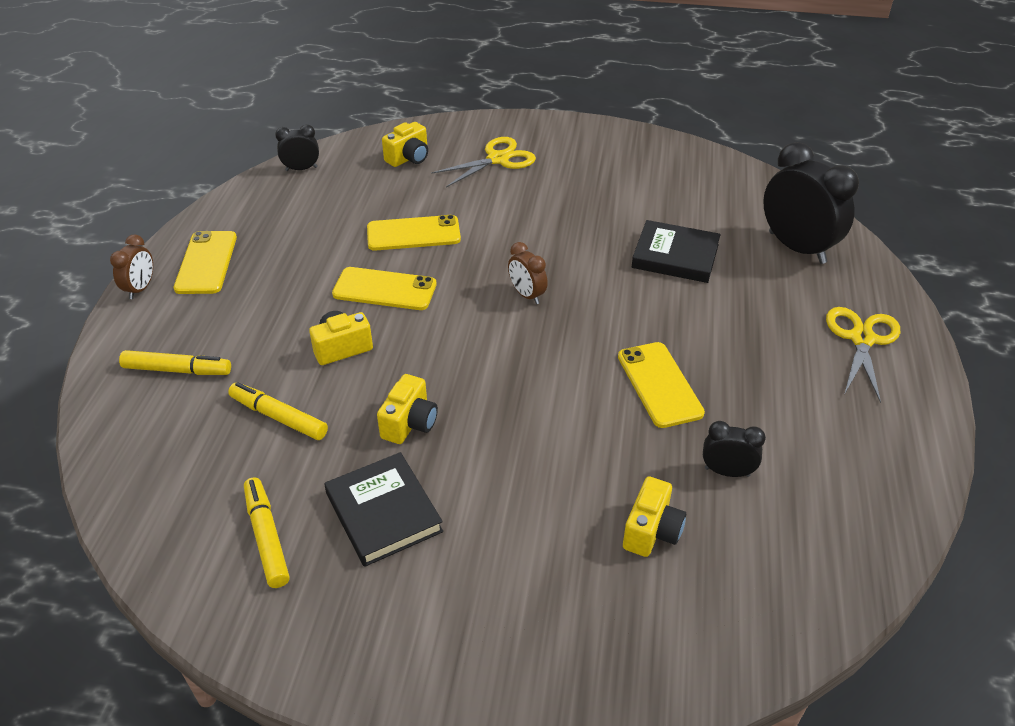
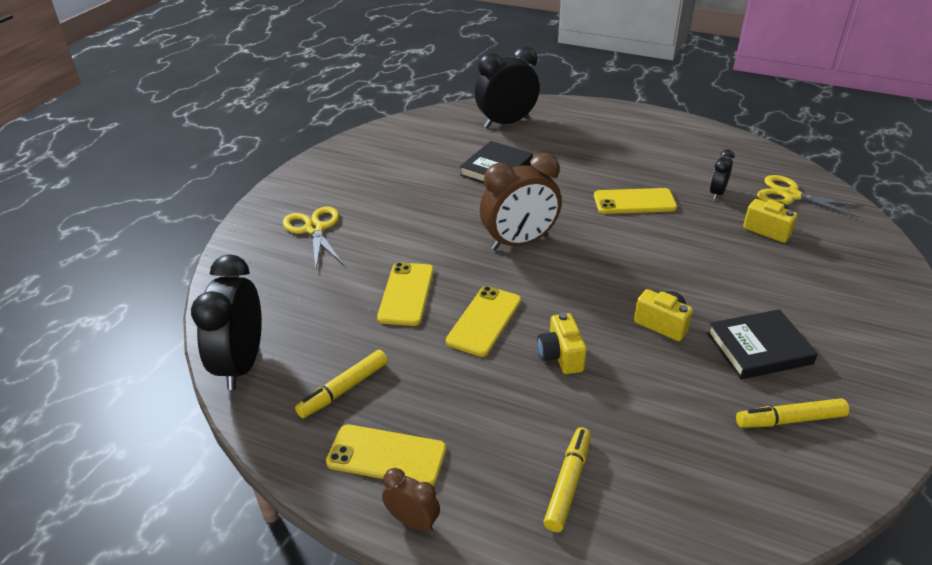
camera: 75 degrees left, 5 degrees down
yellow marker [228,382,328,440] -> yellow marker moved to [295,350,388,418]
black clock [275,124,319,171] -> black clock [191,254,262,390], size x2.00
yellow camera [382,122,428,167] -> none
brown clock [508,242,548,304] -> brown clock [480,153,562,250], size x2.00
yellow scissors [826,307,900,403] -> yellow scissors moved to [757,175,863,218]

